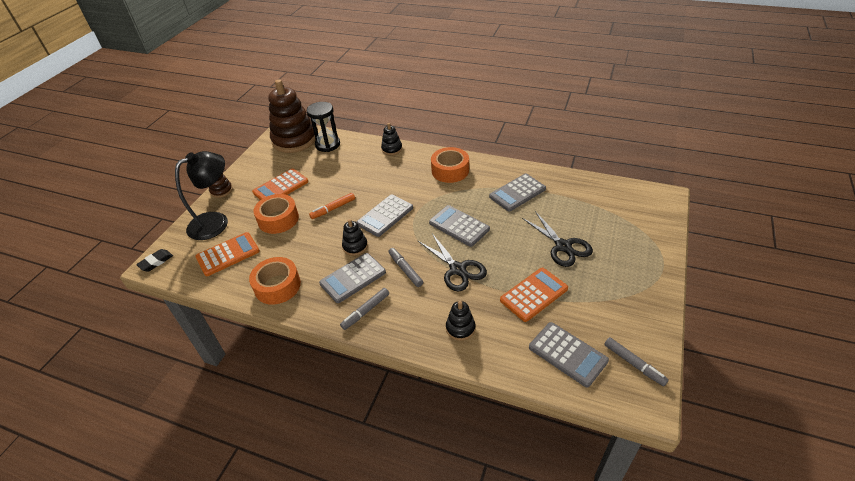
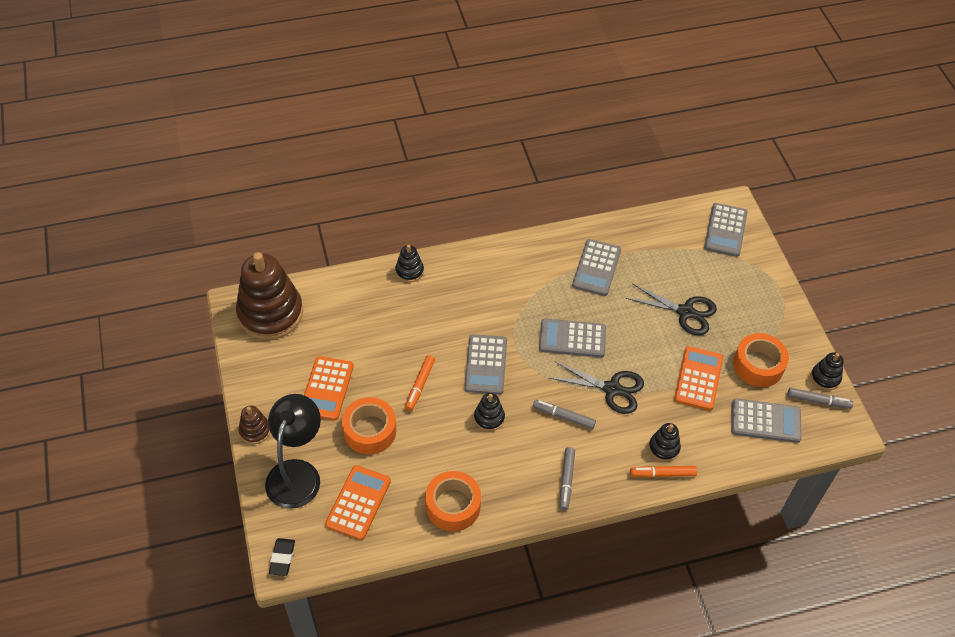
camera: 40 degrees left, 10 degrees up
black hourglass [307,102,340,152] -> none
grey calculator [319,253,386,303] -> grey calculator moved to [704,203,748,257]
orange tape [431,147,469,183] -> orange tape moved to [733,333,789,387]
none -> orange marker [630,466,697,478]
none -> black stacking toy [811,352,844,390]

